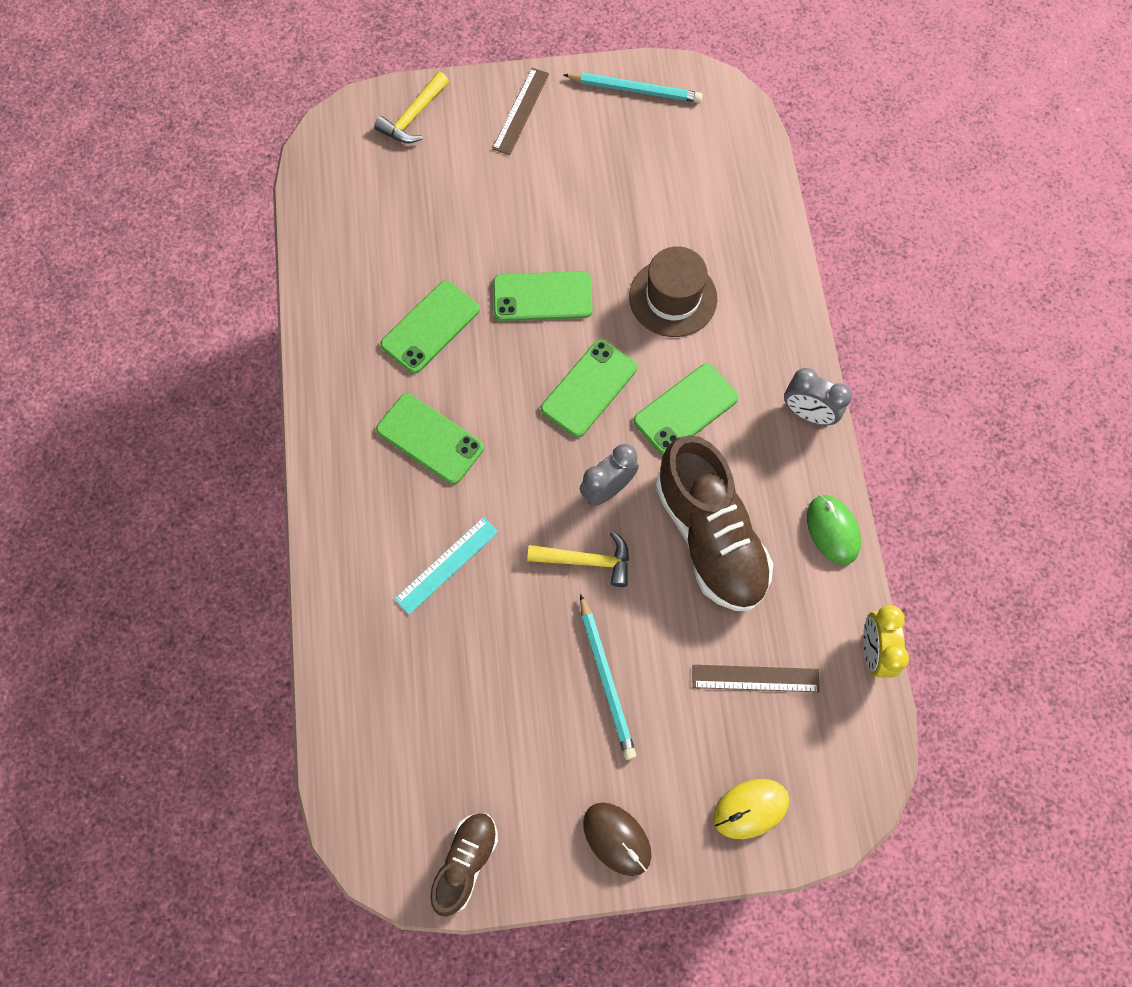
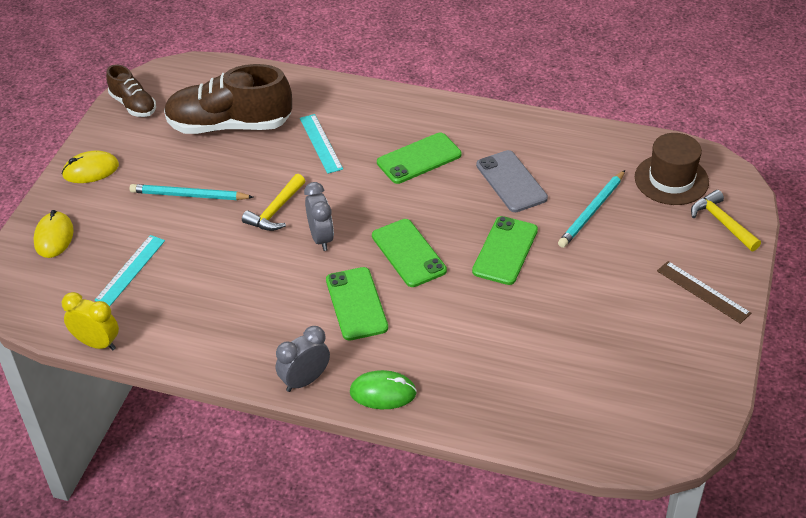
camera: 115 degrees right, 25 degrees down
green phone [380,280,480,374] -> grey phone [476,150,548,212]
turquoise pencil [564,73,703,103] -> turquoise pencil moved to [558,170,625,248]
brown mouse [583,802,651,876] -> yellow mouse [62,150,119,183]
brown hat [629,246,717,337] -> brown hat moved to [635,133,709,205]
brown shoe [655,435,773,611] -> brown shoe moved to [164,64,292,134]
brown ruler [693,665,820,692] -> turquoise ruler [95,235,165,306]
green mouse [807,495,861,565] -> green mouse moved to [350,370,417,409]

